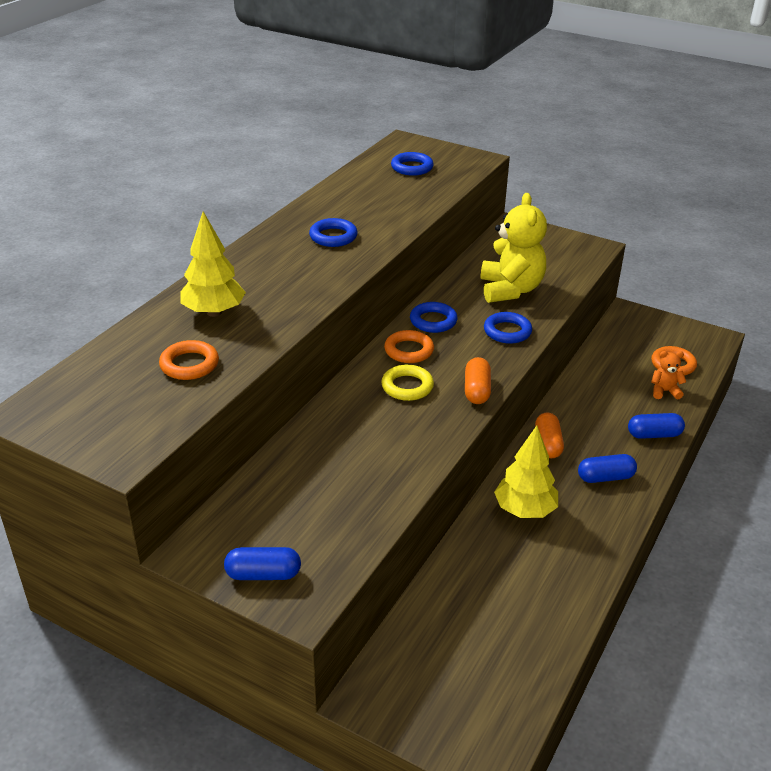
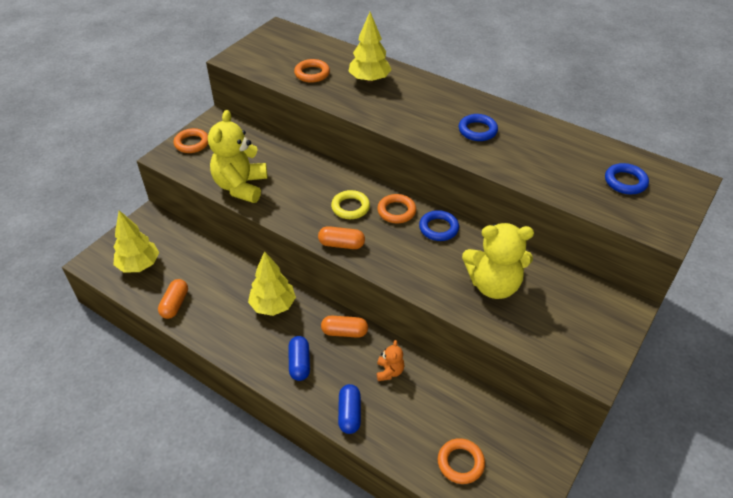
camera: 95 degrees right, 10 degrees up
blue capsule [224,547,301,580] -> orange ring [174,128,208,153]
blue ring [484,312,532,344] -> none
orange teddy bear [651,351,686,399] -> orange teddy bear moved to [377,340,404,381]
none -> yellow tree [114,211,159,273]
none -> orange capsule [158,279,188,319]
none -> yellow teddy bear [208,110,267,203]

